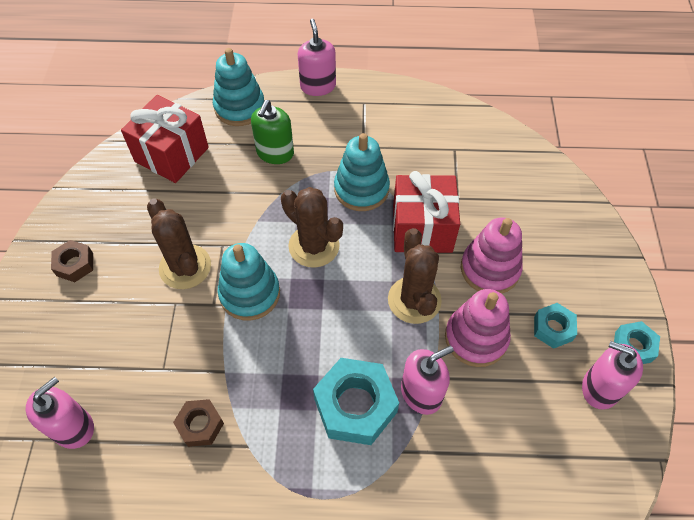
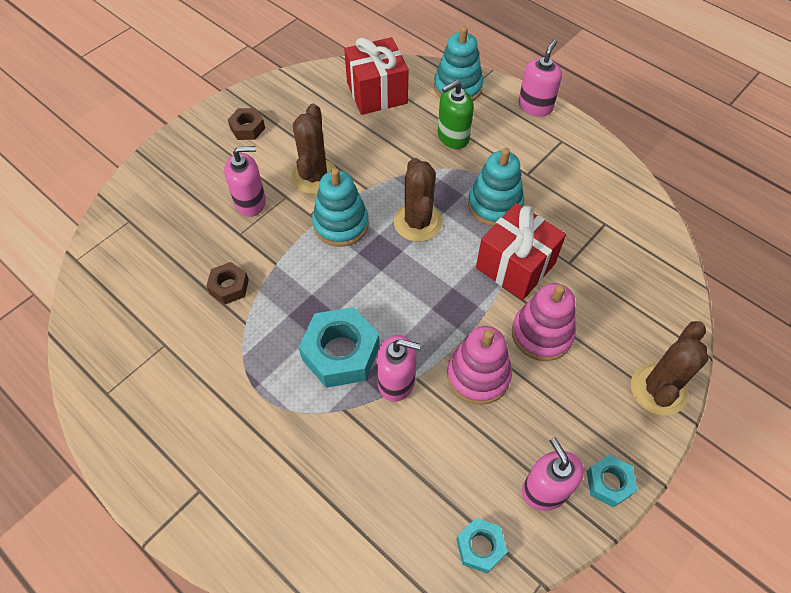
camera: 40 degrees right, 0 degrees up
pink soap dispenser [26,377,94,449] -> pink soap dispenser moved to [224,146,266,217]
brown cactus [388,228,442,324] -> brown cactus moved to [631,321,708,416]
turquoise nut [534,303,577,349] -> turquoise nut moved to [456,518,507,573]

